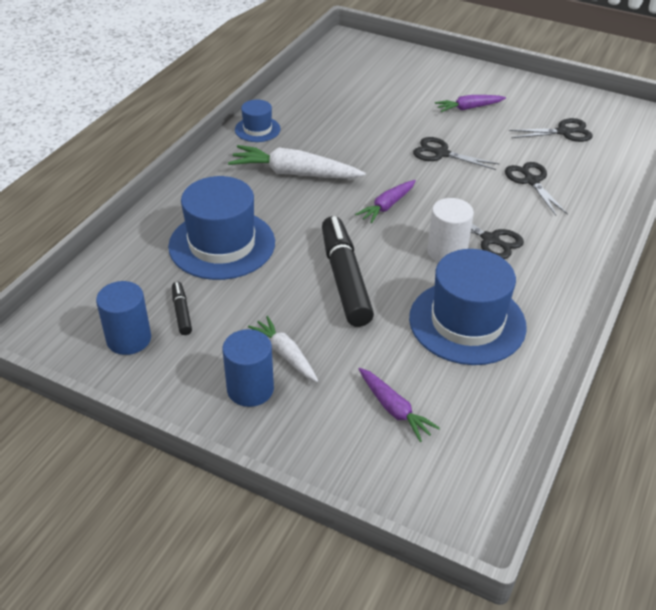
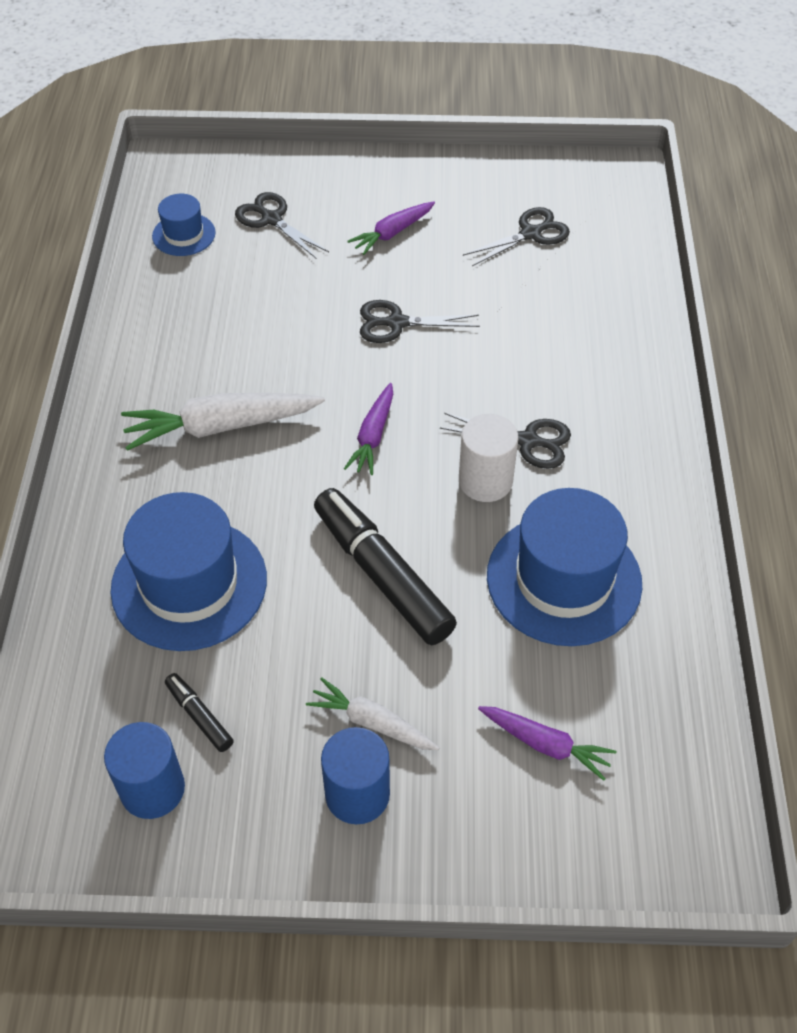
camera: 25 degrees left, 10 degrees up
blue hat [235,100,281,142] -> blue hat moved to [152,194,216,256]
black scissors [505,162,568,215] -> black scissors moved to [235,192,329,259]

